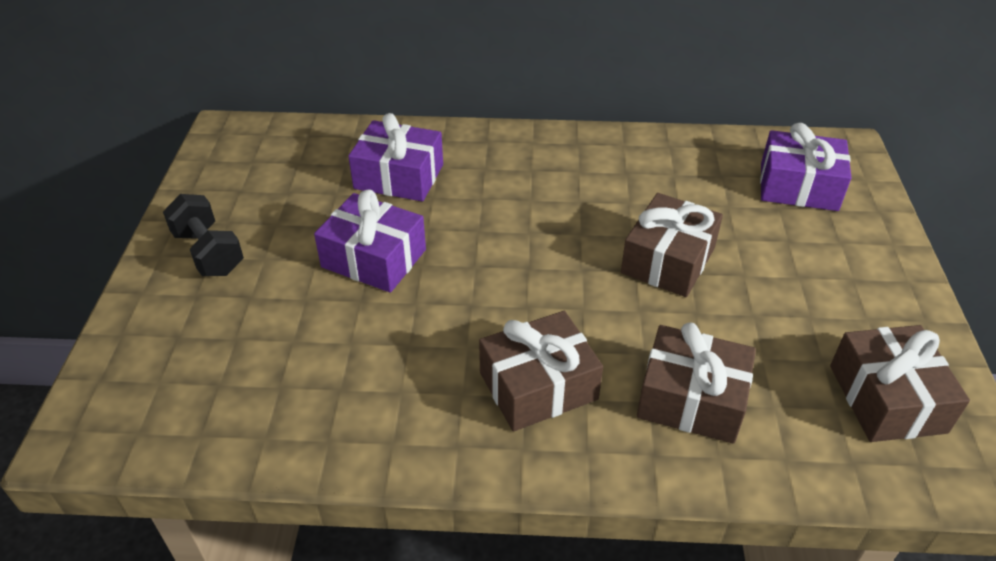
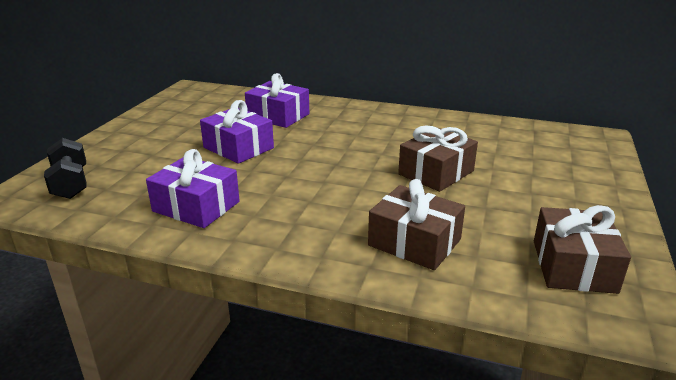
camera: 15 degrees right, 15 degrees down
black dumbbell [163,194,244,276] -> black dumbbell moved to [44,138,87,199]
brown gift [479,311,603,431] -> none
purple gift [760,123,851,211] -> purple gift moved to [146,149,240,228]

